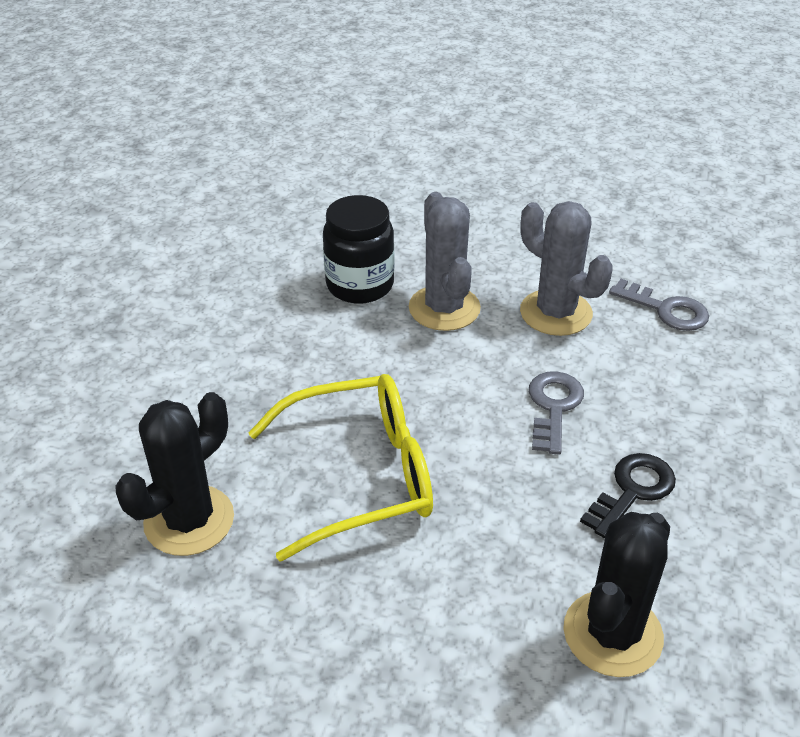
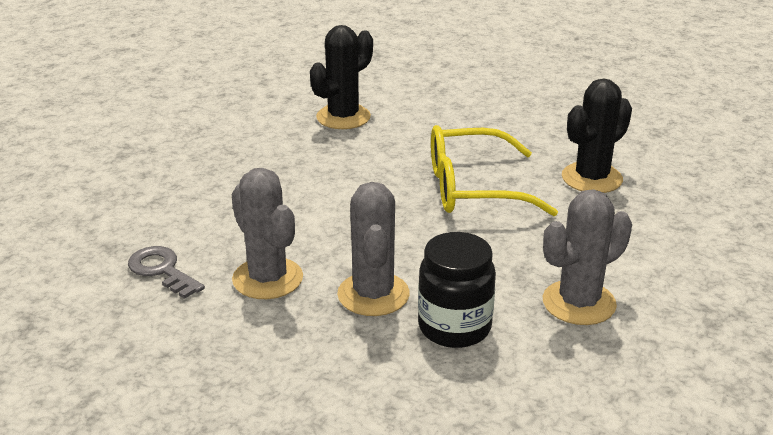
camera: 170 degrees left, 10 degrees down
grey key [529,371,584,455] -> none
black key [580,453,676,538] -> none
none -> grey cactus [543,189,632,325]

